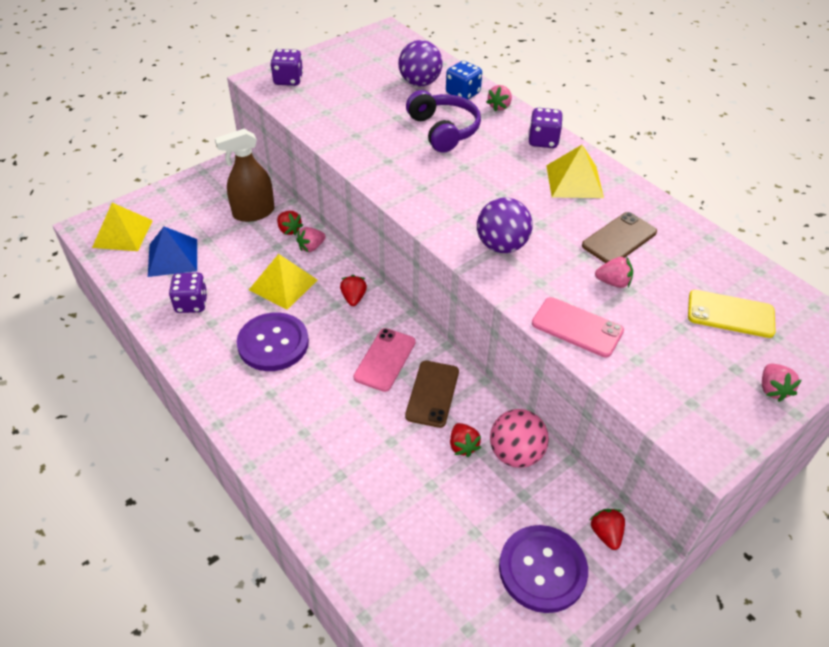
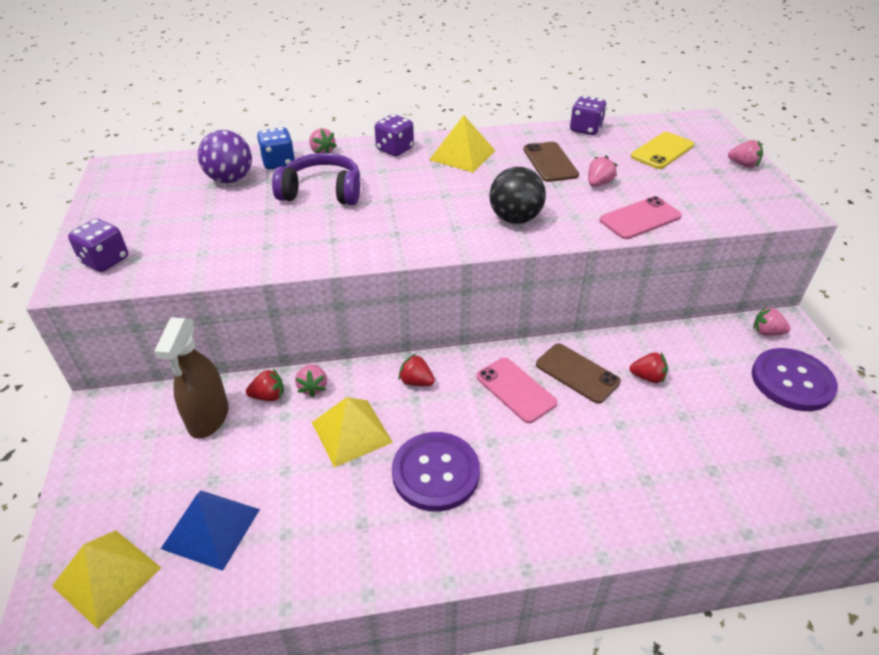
camera: 60 degrees left, 5 degrees down
purple dice [169,273,208,313] -> purple dice moved to [570,96,607,135]
purple ball [477,198,533,253] -> black ball [490,167,546,224]
pink ball [490,409,549,468] -> none
red strawberry [590,509,625,550] -> pink strawberry [753,307,791,336]

